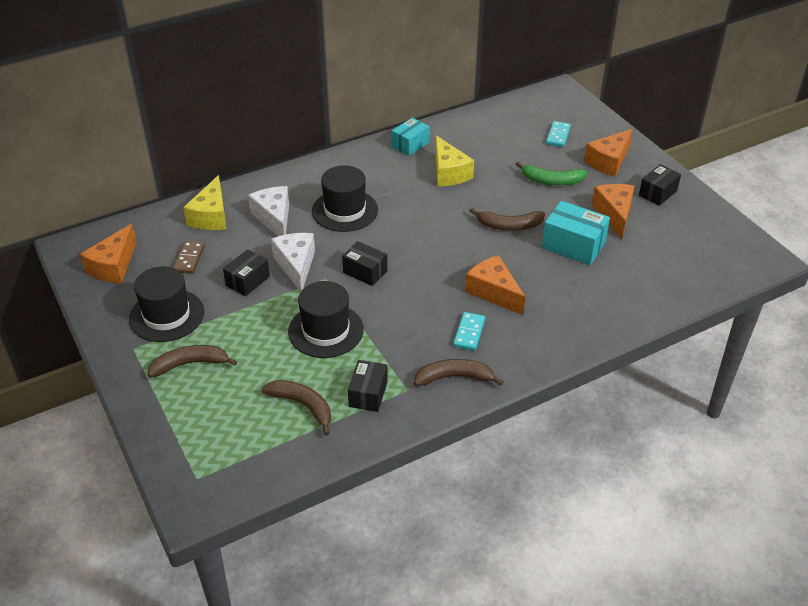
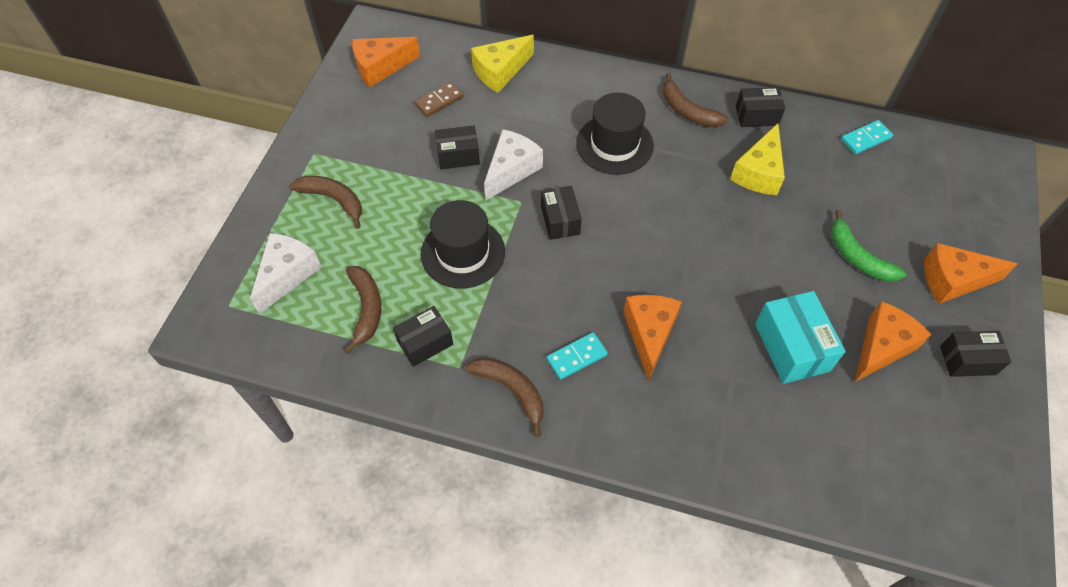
camera: 45 degrees right, 15 degrees up
black hat [129,266,204,342] -> none
white cheese [248,186,289,236] -> white cheese moved to [250,233,321,314]
turquoise box [392,117,430,156] -> black box [736,87,785,127]
brown banana [470,208,545,231] -> brown banana moved to [663,73,729,127]
turquoise domino [546,121,571,147] -> turquoise domino moved to [841,120,893,154]

